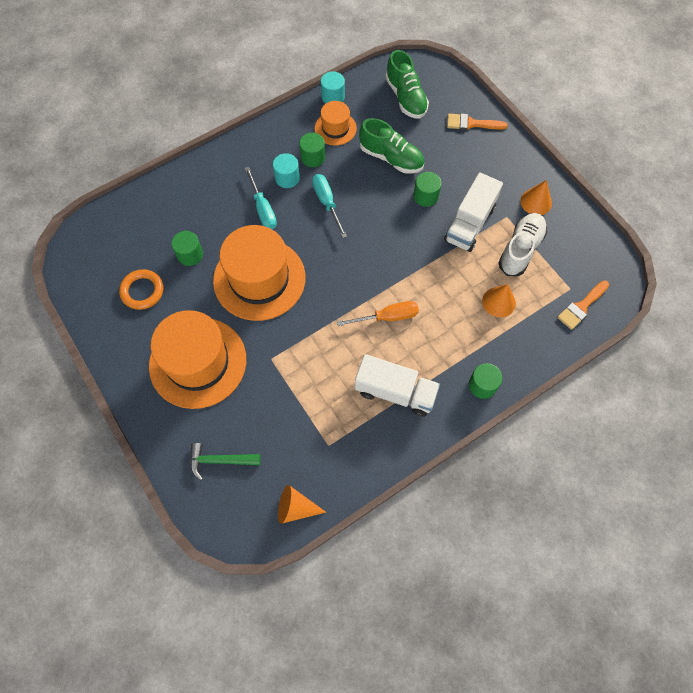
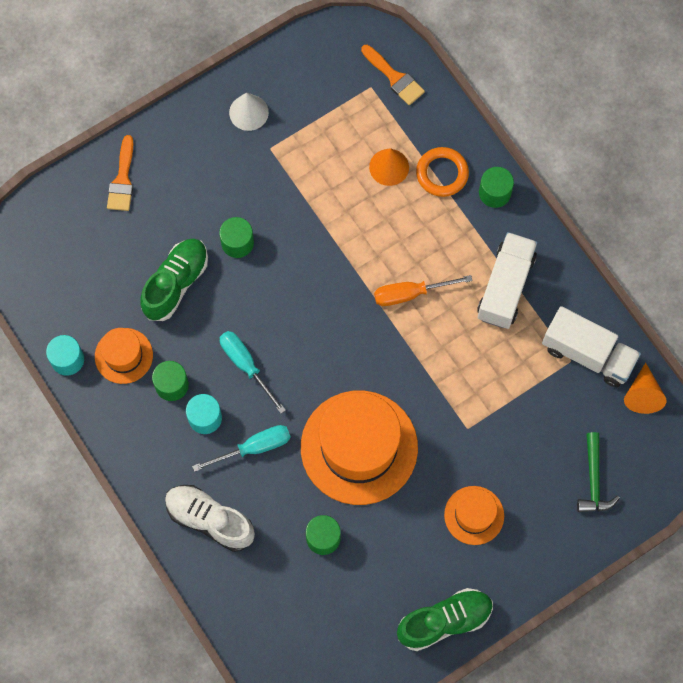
camera: 90 degrees left, 5 degrees up
orange ring [119,269,163,310] -> orange ring moved to [416,147,469,197]
orange hat [149,310,246,409] -> orange hat [444,486,504,545], size x0.50
turquoise screwdriver [312,174,347,238] -> turquoise screwdriver turned 75 degrees clockwise [220,331,286,414]
orange screwdriver [337,301,419,326] -> orange screwdriver turned 90 degrees counterclockwise [374,275,473,306]
green shoe [385,50,429,119] -> green shoe moved to [397,588,493,651]
white truck [444,172,503,252] -> white truck moved to [542,306,641,388]
white shoe [498,213,547,276] -> white shoe moved to [165,485,255,552]
orange cone [520,180,552,215] -> white cone [229,92,269,131]

